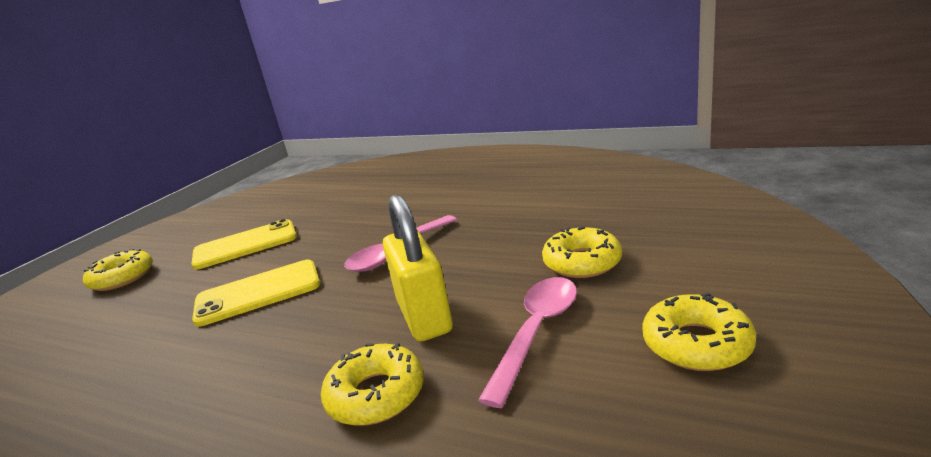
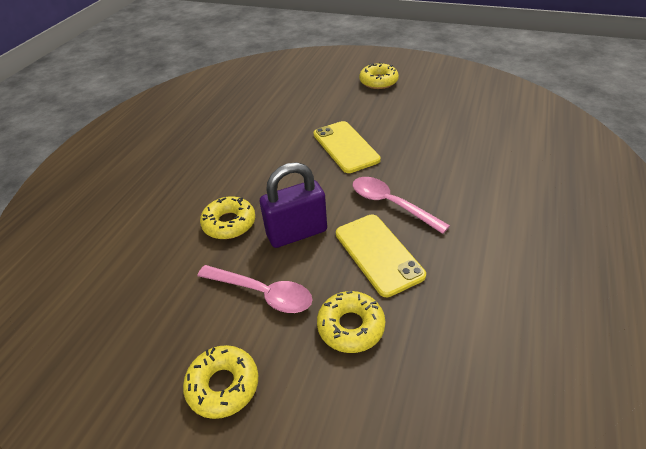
camera: 85 degrees right, 20 degrees up
yellow phone [192,219,297,270] -> yellow phone moved to [336,215,426,297]
yellow padlock [383,195,453,342] -> purple padlock [260,162,327,248]

